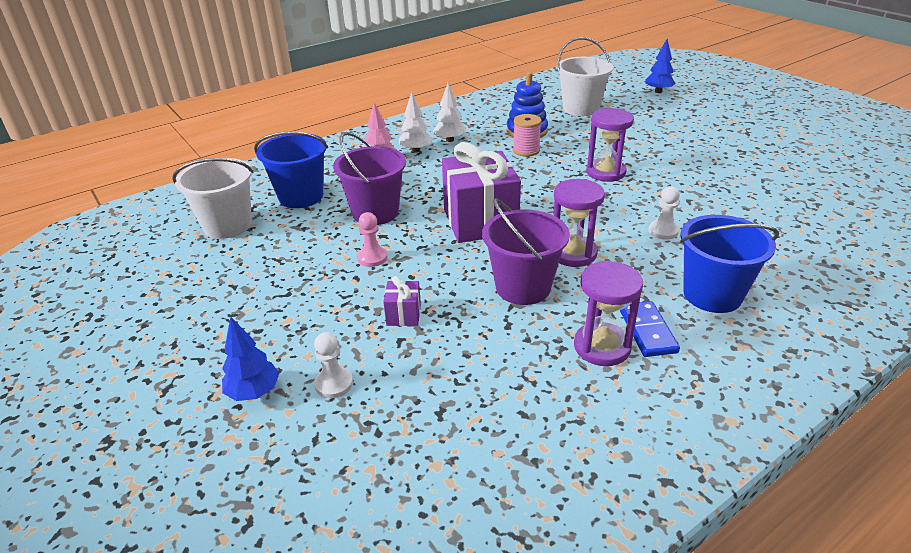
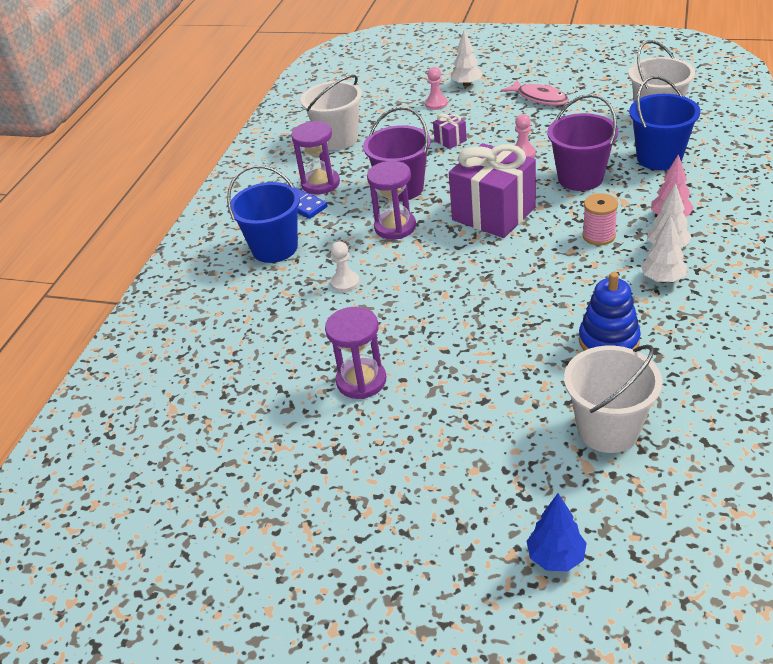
camera: 145 degrees right, 5 degrees up
blue tree [222,317,279,401] -> white tree [451,30,483,87]
white pawn [314,332,353,398] -> pink pawn [425,67,448,110]
pink spool [513,114,542,157] -> pink spool moved to [582,193,618,245]
purple hourglass [586,108,634,182] -> purple hourglass moved to [325,307,386,399]
none -> white bucket [301,75,362,150]
none -> pink fish [501,79,569,105]

